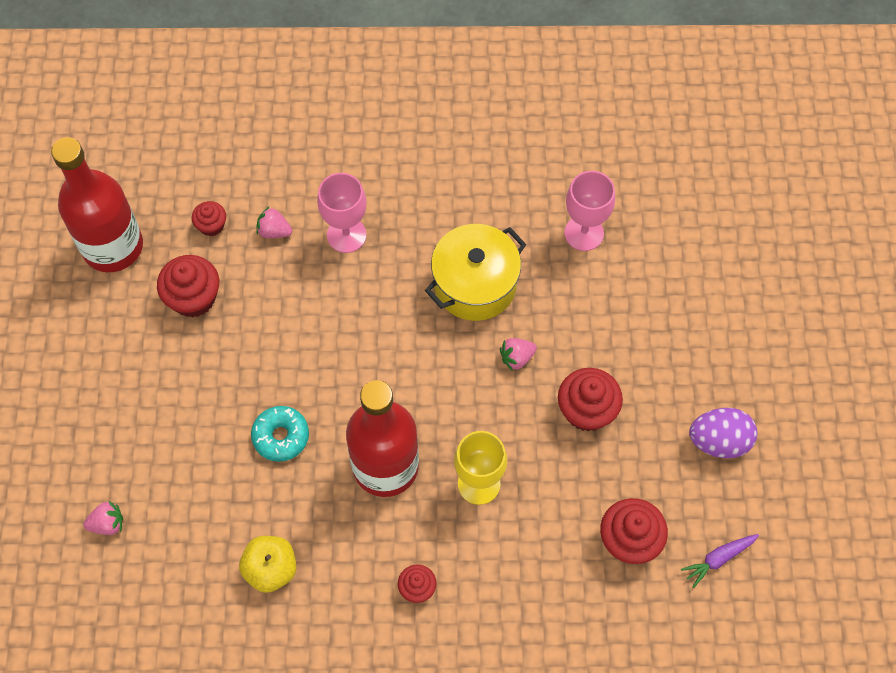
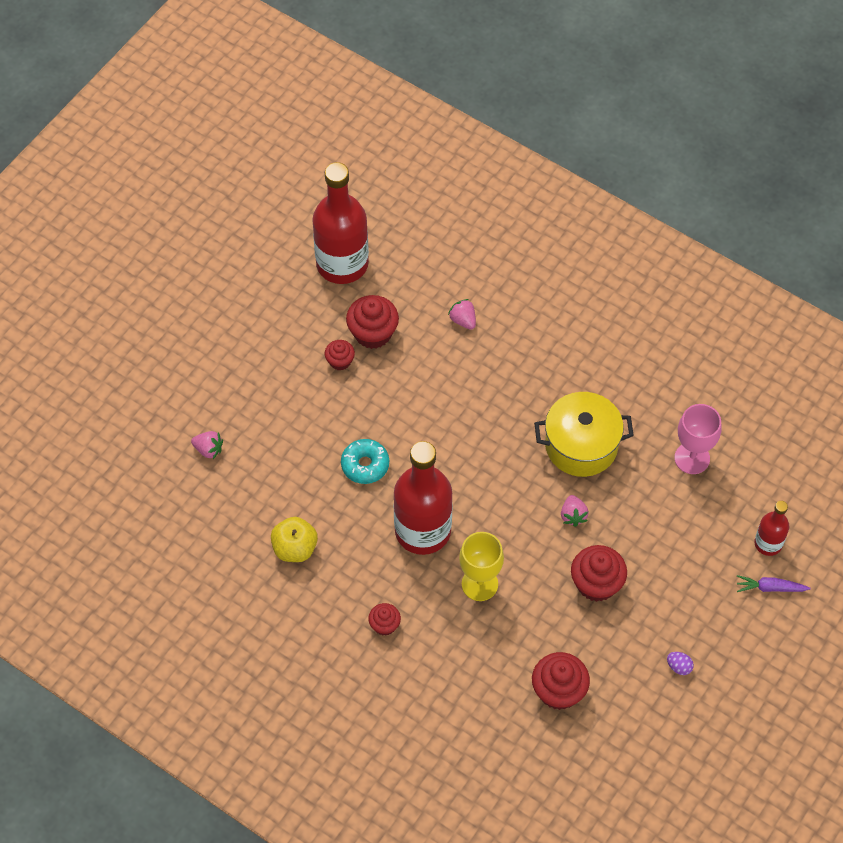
camera: 35 degrees right, 5 degrees down
red cupcake [192,201,226,236] -> red cupcake moved to [325,340,355,371]
pink goblet [317,173,367,253] -> none
pink strawberry [500,338,537,371] -> pink strawberry turned 105 degrees counterclockwise [561,495,589,527]
purple carrot [681,534,759,588] -> purple carrot moved to [737,575,811,592]
purple egg [689,408,758,458] -> purple egg [667,652,694,675], size x0.47
none -> red bottle [754,501,789,556]

